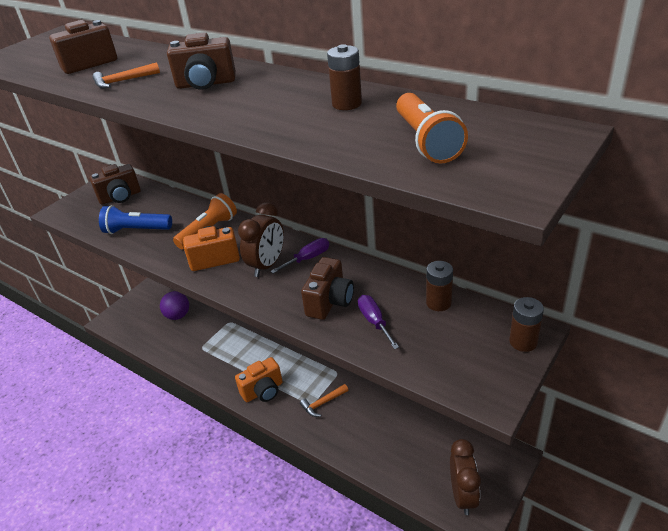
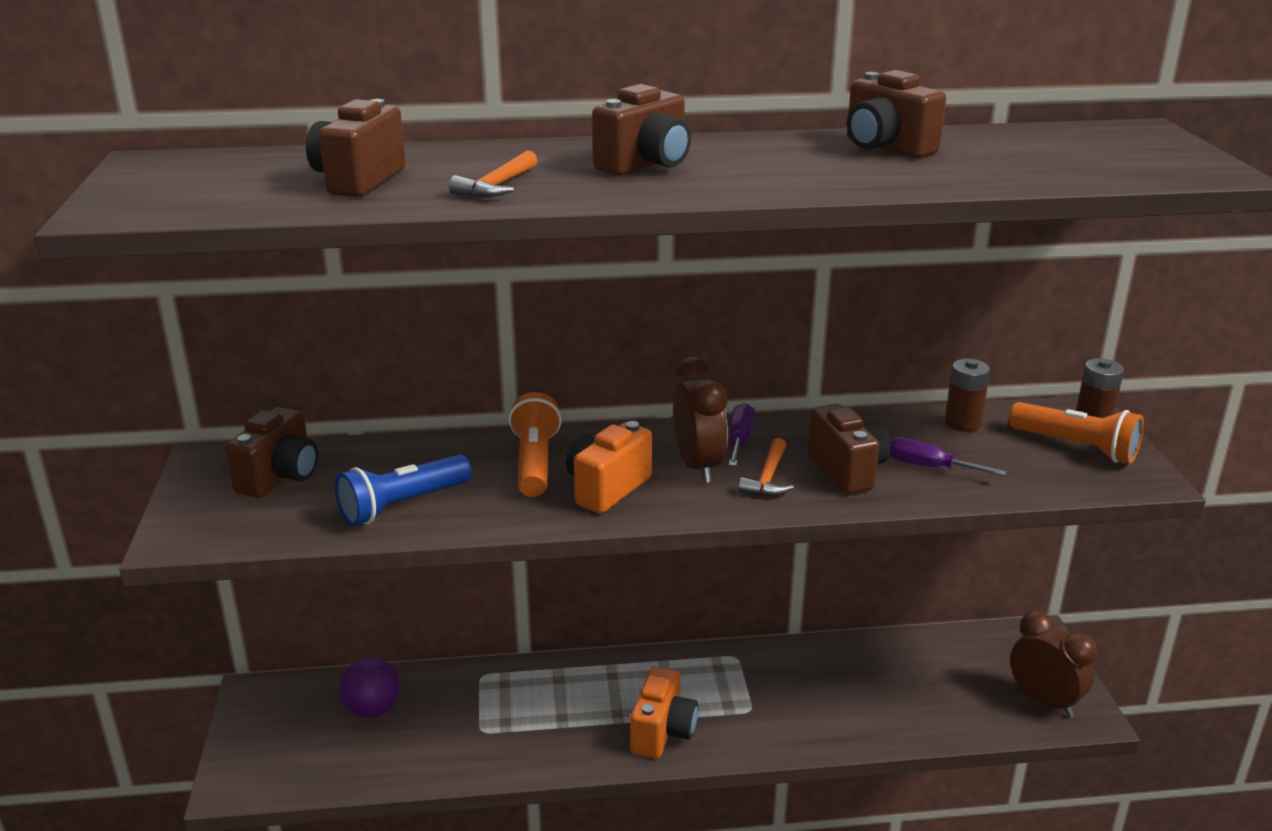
camera: 45 degrees left, 10 degrees down
orange hammer [300,384,348,417] -> orange hammer moved to [738,438,794,496]
brown battery [327,44,362,110] -> brown camera [847,70,946,158]
orange flashlight [396,93,468,164] -> orange flashlight moved to [1009,402,1144,464]

